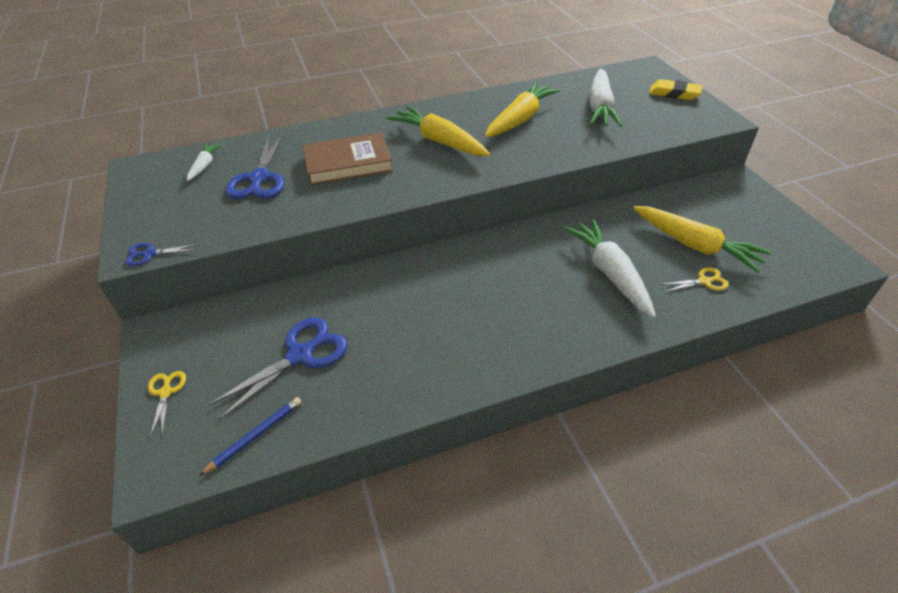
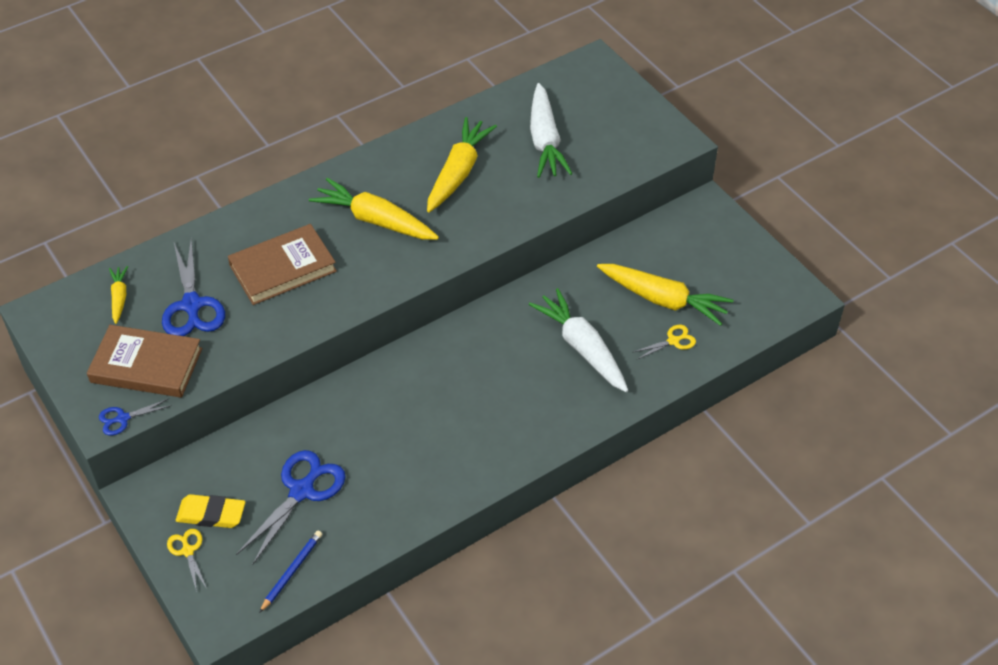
camera: 15 degrees left, 5 degrees up
white carrot [187,143,222,181] -> yellow carrot [109,266,128,324]
yellow eraser [649,79,702,100] -> yellow eraser moved to [176,494,245,528]
none -> brown book [87,325,202,398]

